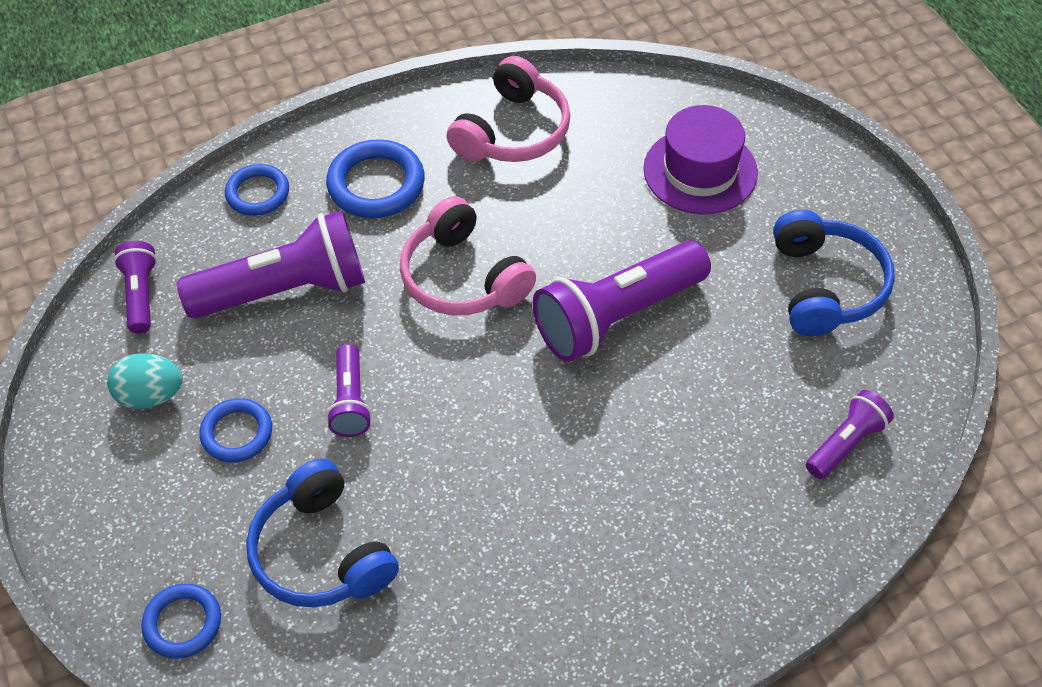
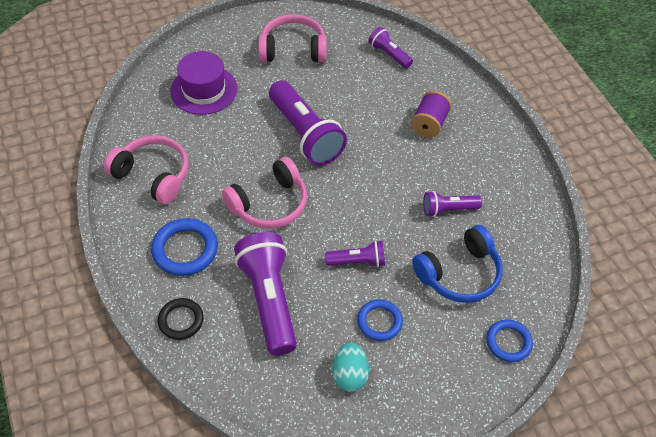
camera: 90 degrees left, 0 degrees up
purple flashlight [114,241,157,334] -> purple flashlight moved to [423,191,482,217]
blue ring [225,164,289,216] -> black ring [158,298,204,340]
blue headphones [773,210,895,336] -> pink headphones [258,14,327,62]
none -> purple spool [411,91,452,138]

